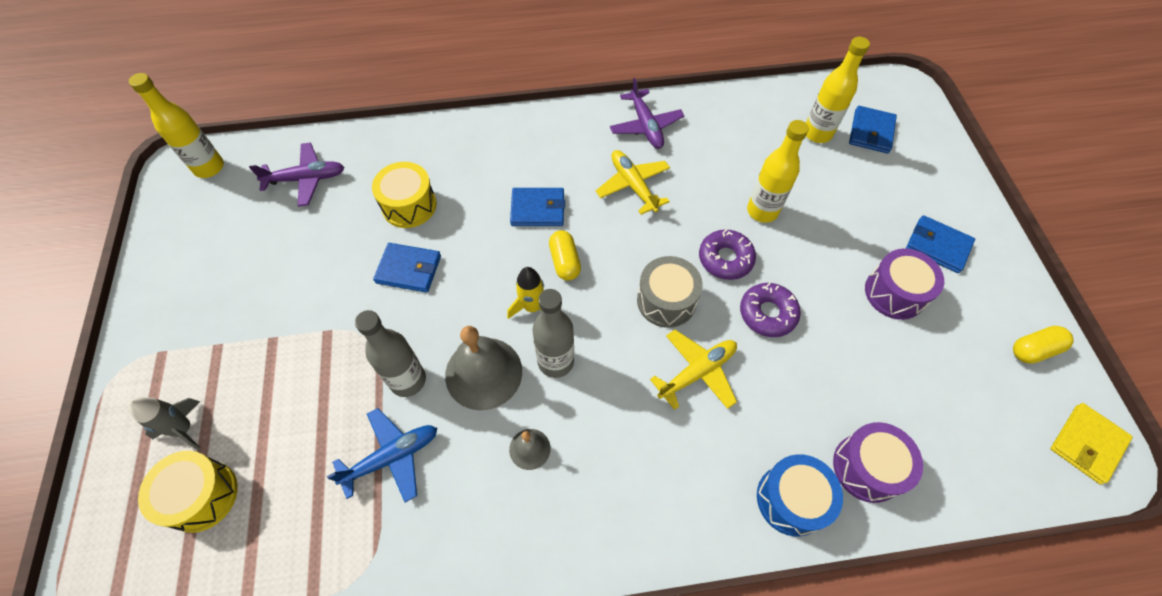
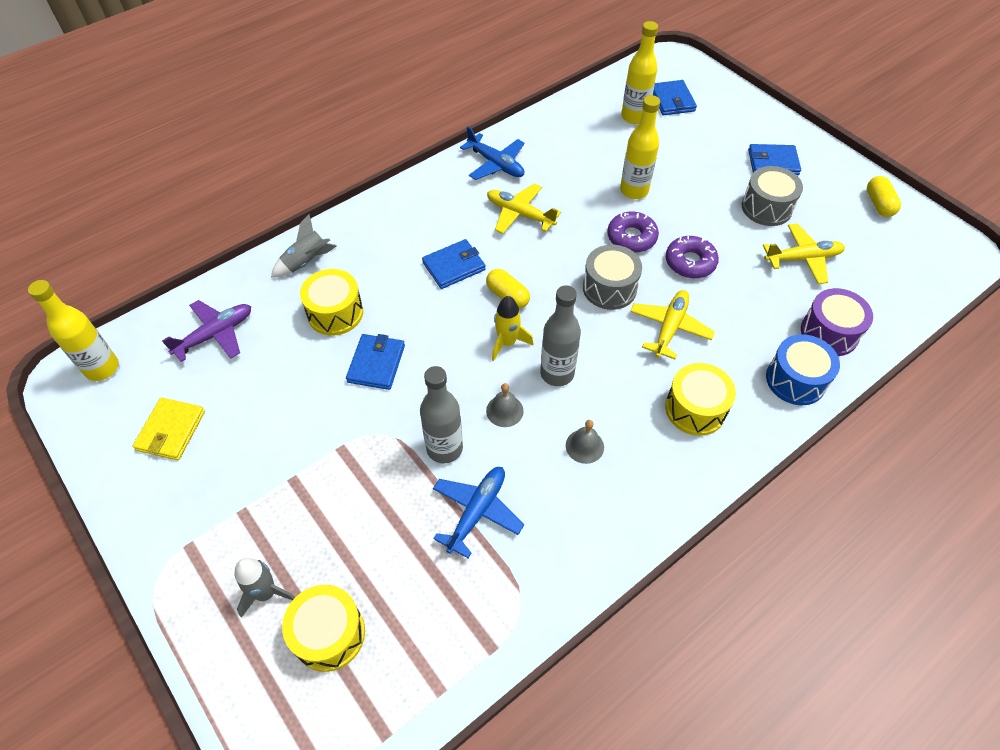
camera: 30 degrees left, 5 degrees down
blue wallet [373,243,441,293] -> blue wallet turned 60 degrees counterclockwise [346,334,405,390]
grey bell [445,326,522,410] -> grey bell [486,383,524,427], size x0.50
purple plane [610,78,684,149] -> blue plane [460,126,524,180]
purple drum [865,248,944,320] -> grey drum [742,166,803,226]
yellow capsule [1013,326,1074,364] -> yellow capsule turned 45 degrees counterclockwise [867,176,901,217]
yellow wallet [1051,403,1133,485] -> yellow wallet moved to [132,397,205,460]
none -> grey rocket [271,214,337,277]
none -> yellow drum [665,363,736,436]
none -> yellow plane [763,224,845,284]

